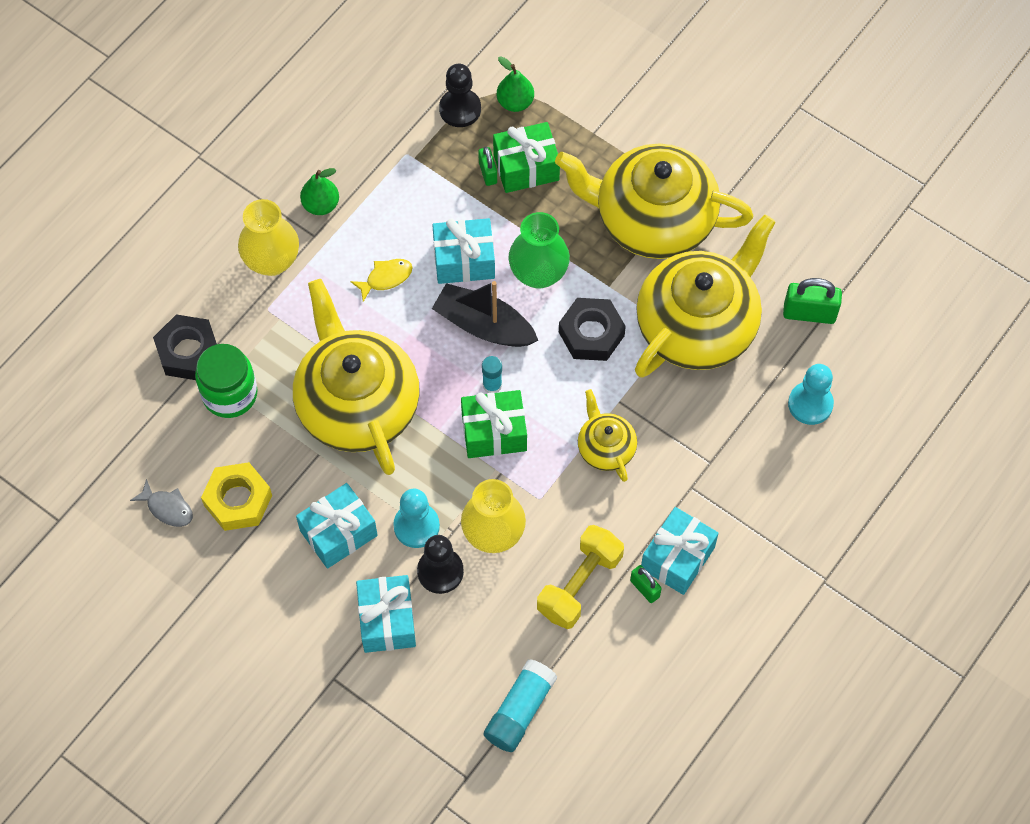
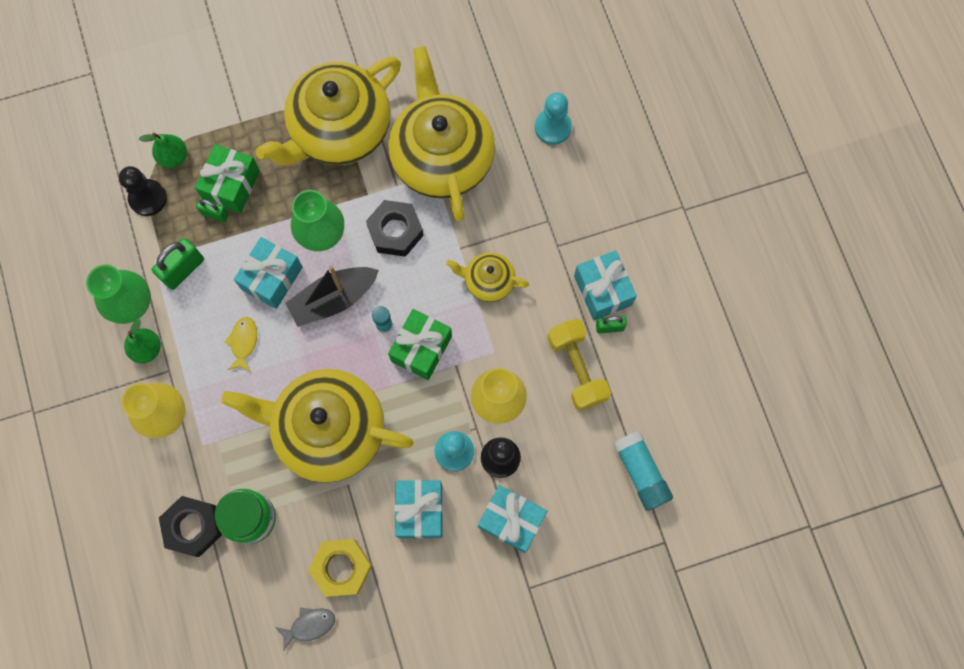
camera: 55 degrees left, 10 degrees up
green padlock [783,278,842,324] -> green padlock moved to [152,238,204,290]
none -> green vase [86,265,151,324]

